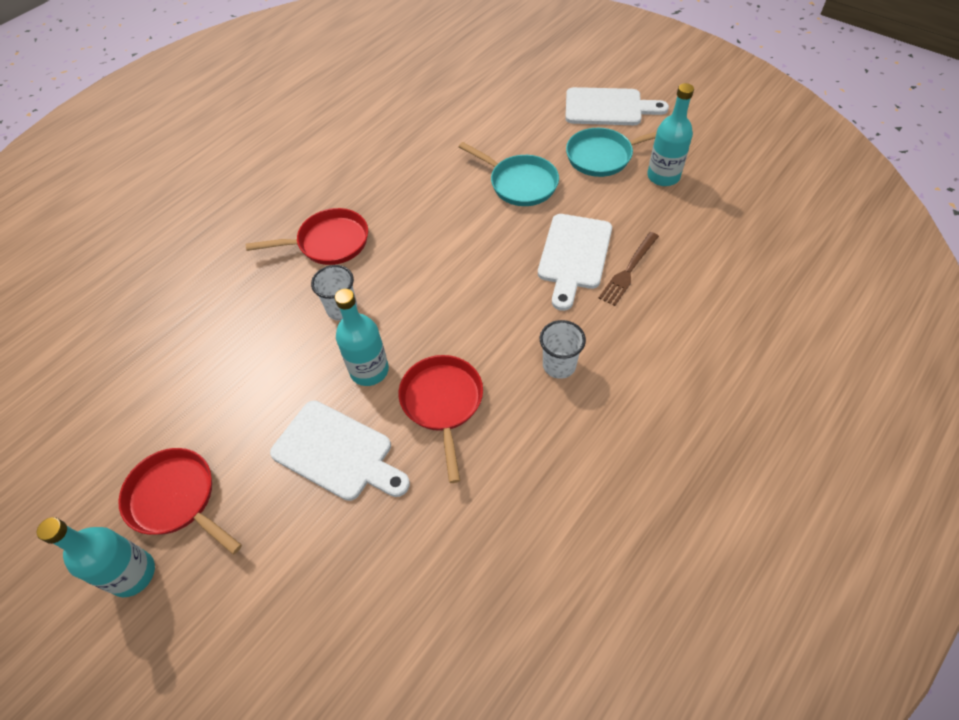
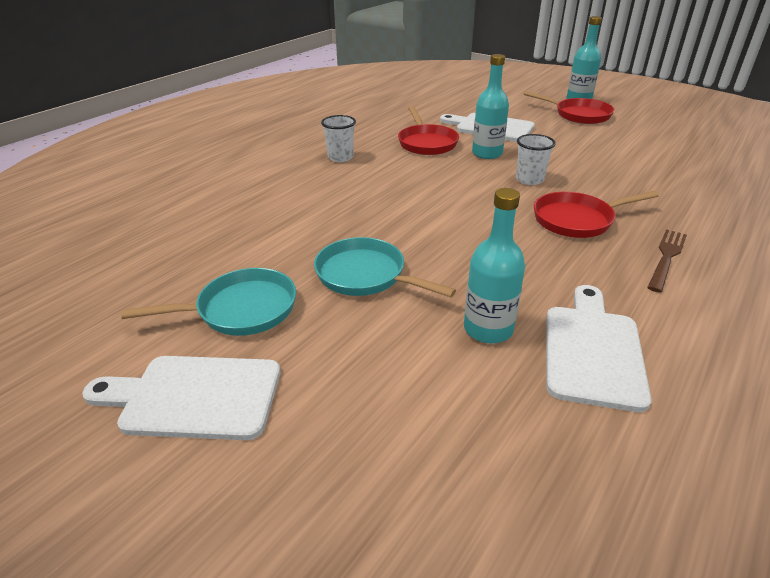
camera: 175 degrees right, 20 degrees down
white cutting board [538,214,612,311] -> white cutting board moved to [546,285,651,412]
brown fork [599,232,659,306] -> brown fork moved to [647,229,687,293]
turquoise bottle [647,83,694,186] -> turquoise bottle moved to [464,188,525,343]

